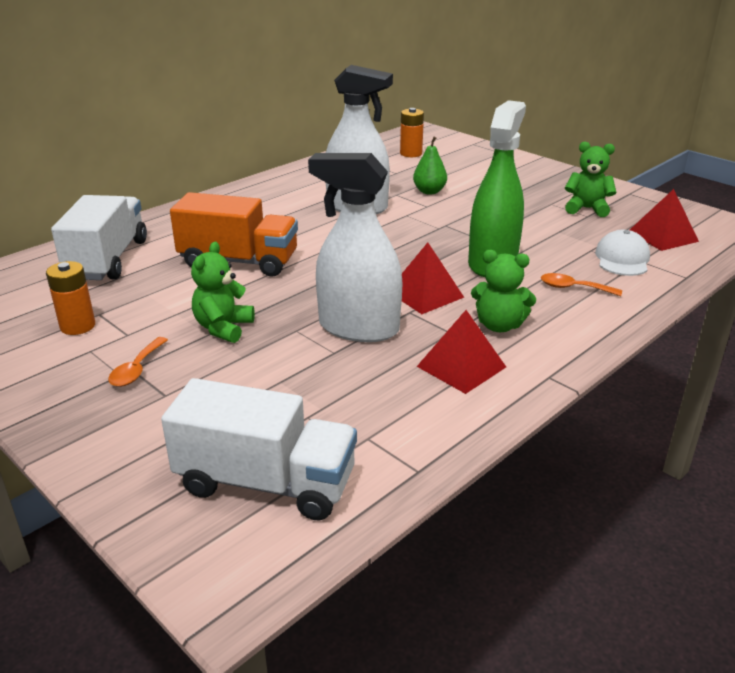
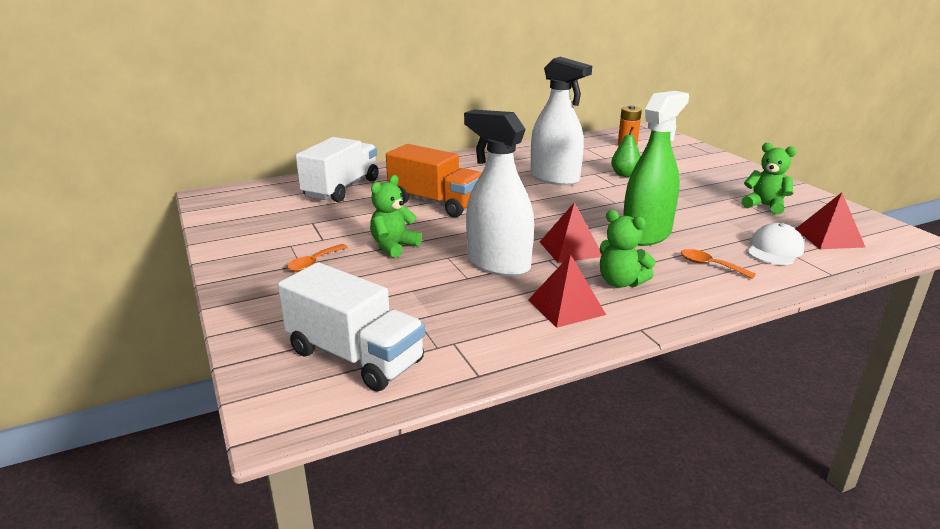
camera: 20 degrees right, 5 degrees down
orange battery [46,261,95,335] -> none

